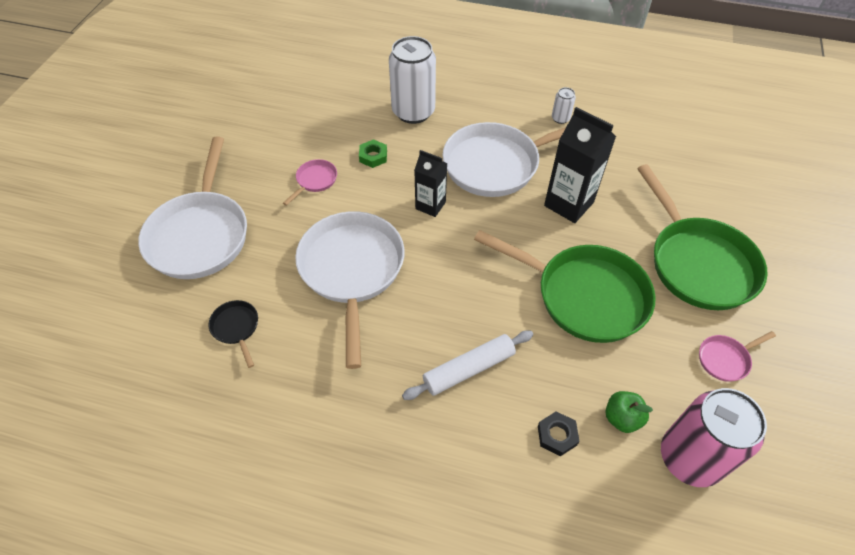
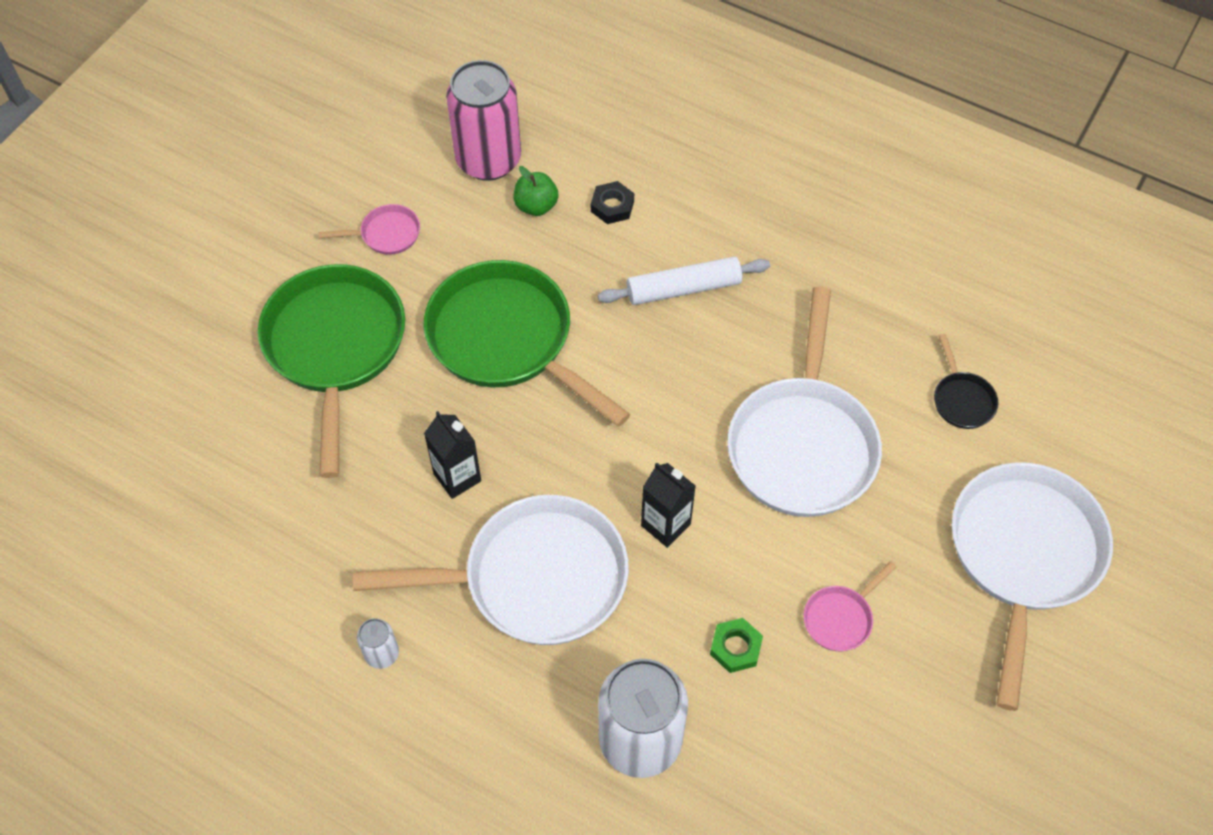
camera: 165 degrees left, 5 degrees up
black carton [544,107,616,223] -> black carton [424,411,481,499], size x0.62

